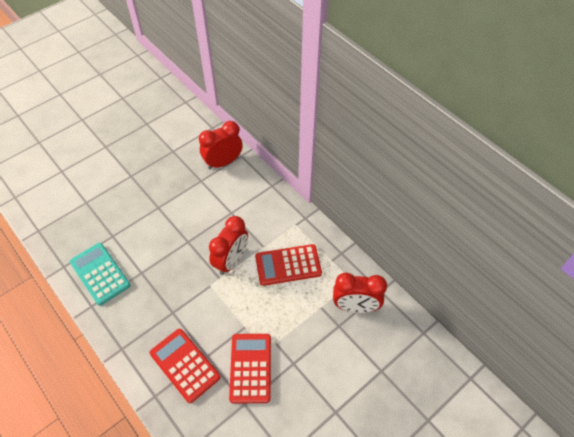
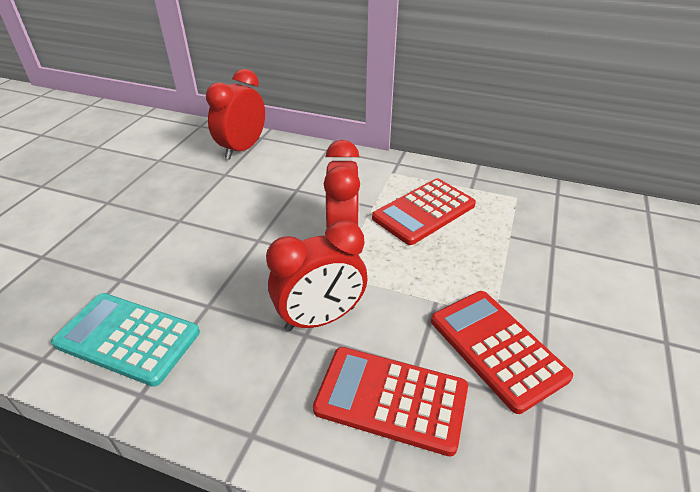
camera: 30 degrees left, 15 degrees down
red clock [333,273,387,313] -> red clock moved to [266,220,368,331]

